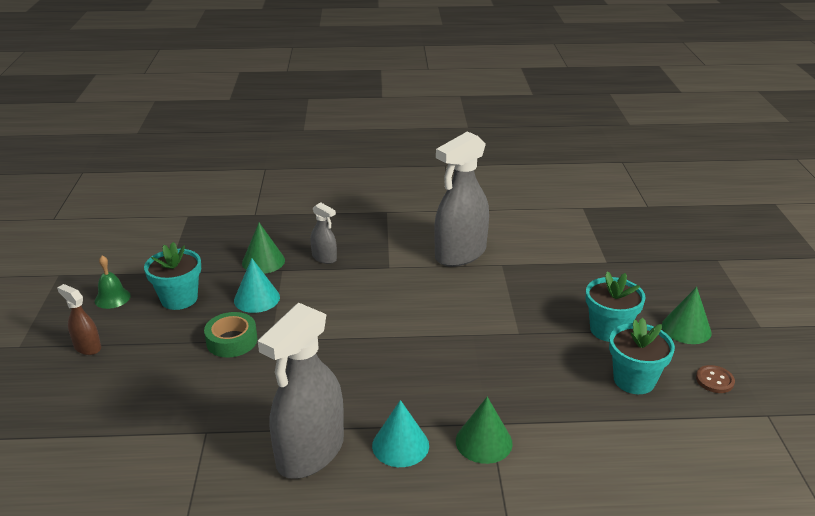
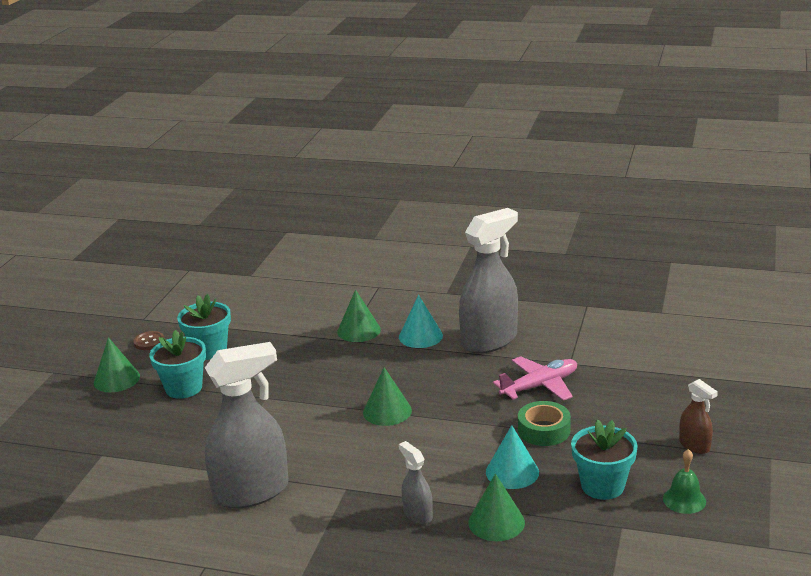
camera: 160 degrees left, 5 degrees down
none -> green cone [363,367,412,426]
none -> pink plane [493,356,577,401]

